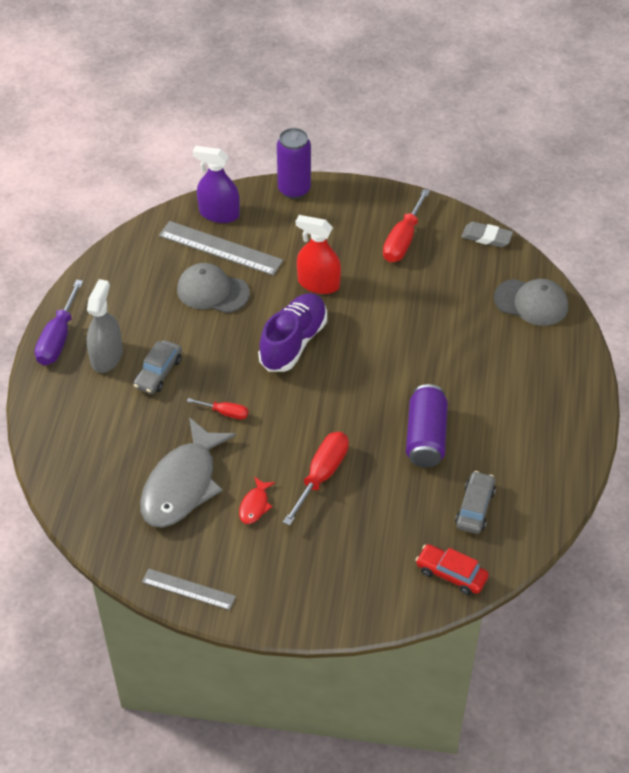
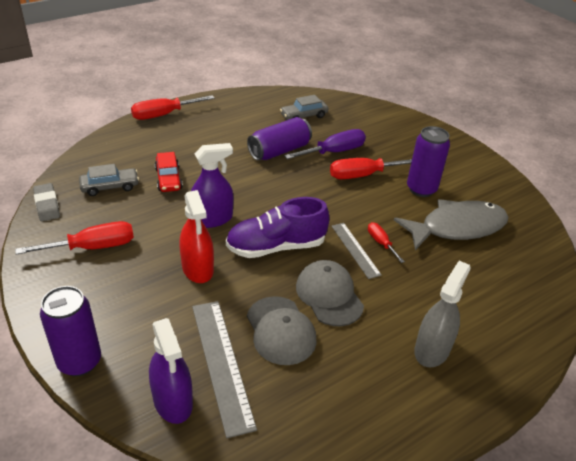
camera: 135 degrees left, 10 degrees down
purple screwdriver [35,280,83,365] -> purple screwdriver moved to [284,129,366,159]
grey spray bottle [87,279,123,373] -> grey spray bottle turned 150 degrees clockwise [414,261,471,367]
grey car [134,340,182,394] -> grey car moved to [79,164,139,196]
grey ruler [142,569,236,610] -> grey ruler moved to [332,223,382,279]
red fish [239,477,275,524] -> purple can [407,126,450,197]
red car [416,544,489,595] -> red car moved to [155,152,183,192]
grey cap [494,279,568,326] -> grey cap moved to [296,260,364,326]
none -> red screwdriver [131,95,214,120]
none -> purple spray bottle [191,143,233,228]

